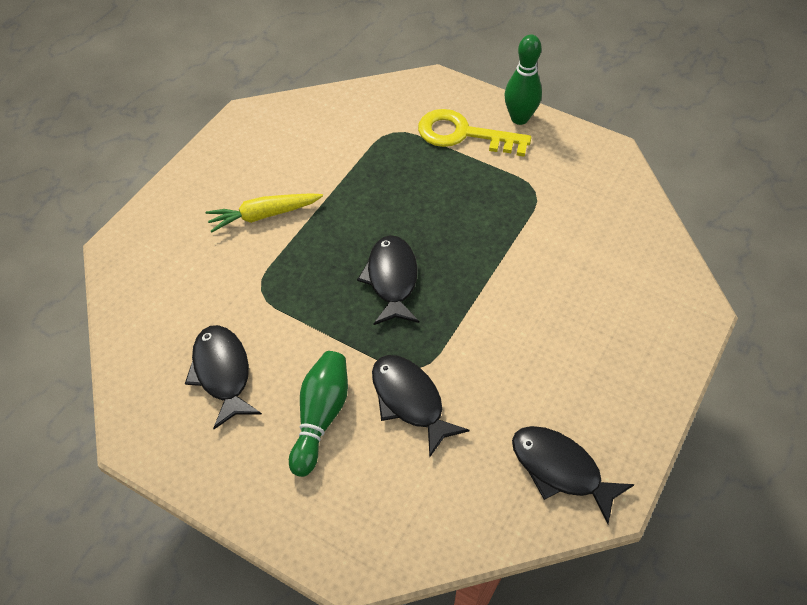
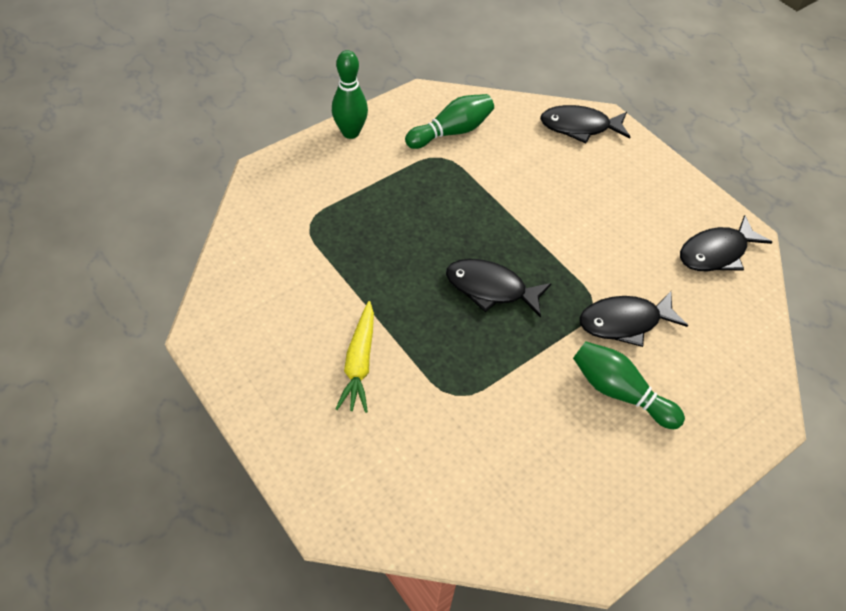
camera: 70 degrees left, 0 degrees up
black fish [185,325,262,429] -> black fish moved to [540,105,630,143]
yellow key [418,109,531,157] -> none
none -> green bowling pin [405,94,494,149]

